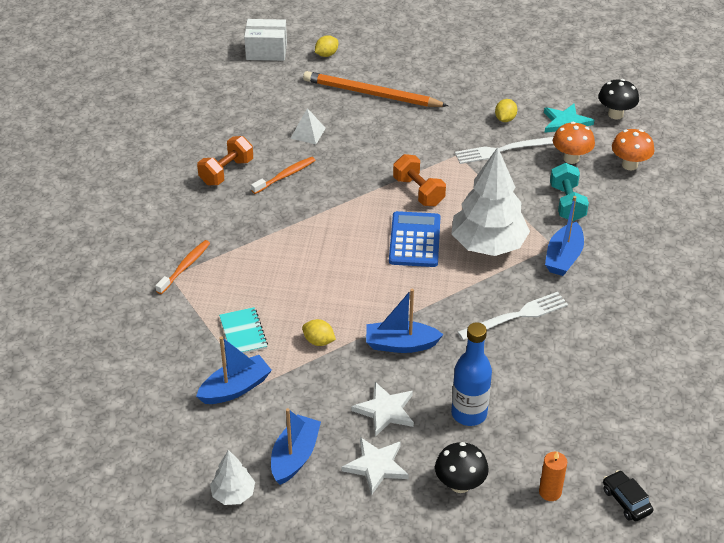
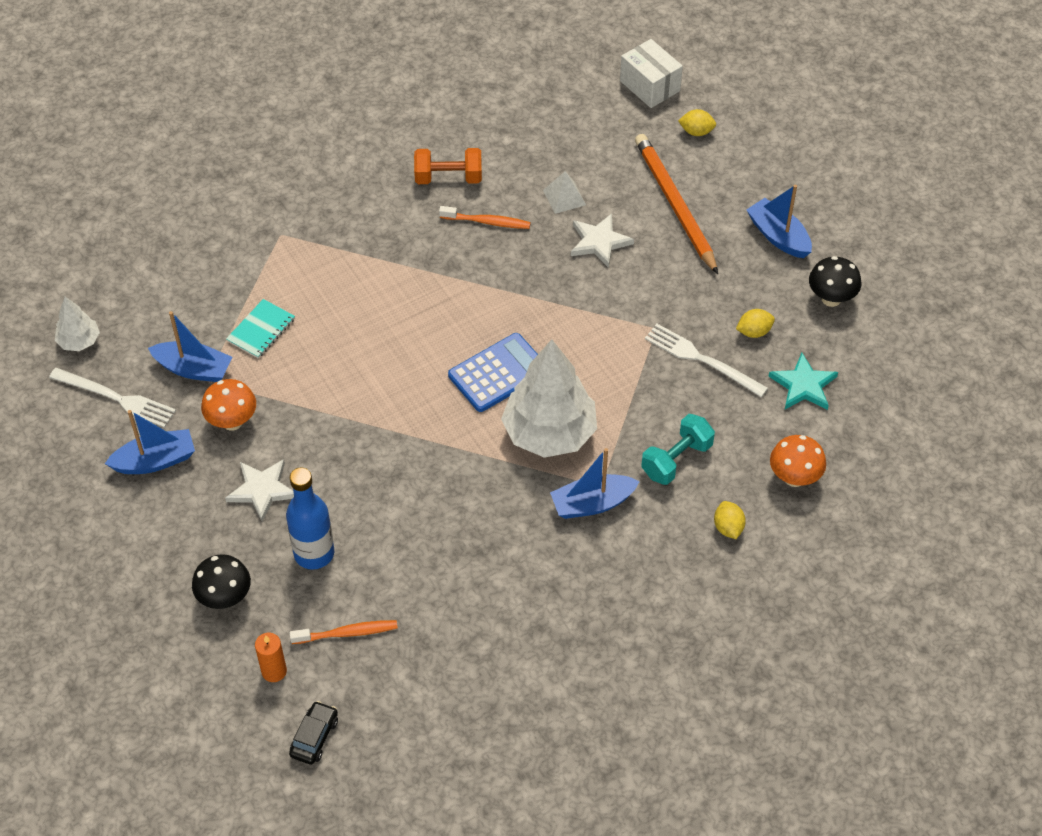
camera: 50 degrees right, 10 degrees up
orange toothbrush [155,240,210,294] -> orange toothbrush moved to [290,620,398,644]
white tree [210,450,255,505] -> white tree moved to [55,297,100,351]
yellow lemon [302,319,336,346] -> yellow lemon moved to [714,501,746,539]
white star [342,437,409,495] -> white star moved to [571,213,634,268]
blue boat [366,289,444,353] -> blue boat moved to [746,185,812,258]
orange dumbbell [393,154,446,206] -> none
white fork [458,292,568,340] -> white fork moved to [49,368,176,428]
orange mushroom [553,122,595,164] -> orange mushroom moved to [201,379,256,431]
black mushroom [598,79,639,120] -> black mushroom moved to [809,256,861,307]

